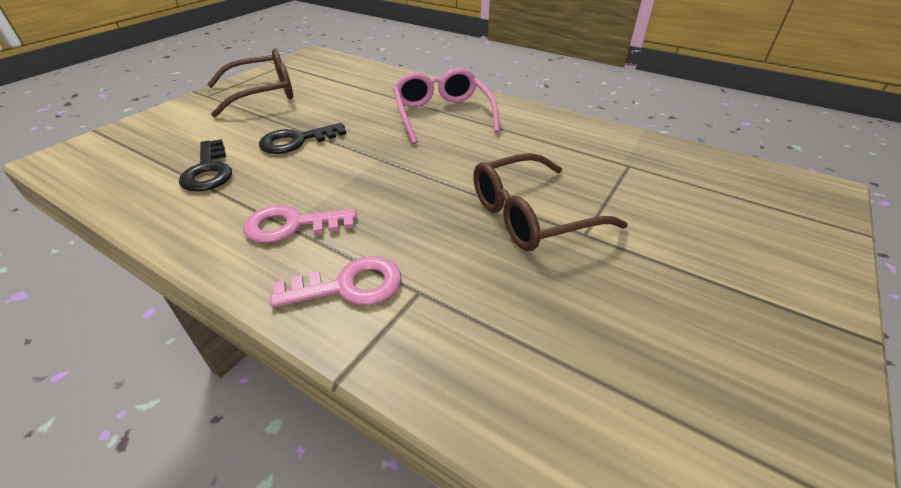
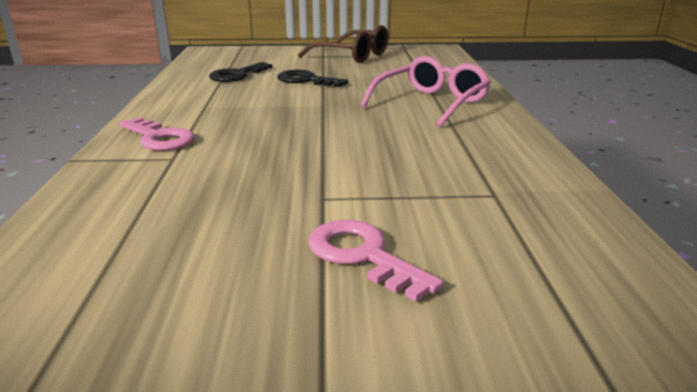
camera: 55 degrees right, 15 degrees down
pink key [243,205,357,243] -> pink key moved to [309,220,443,302]
brown glasses [473,153,628,251] -> none

